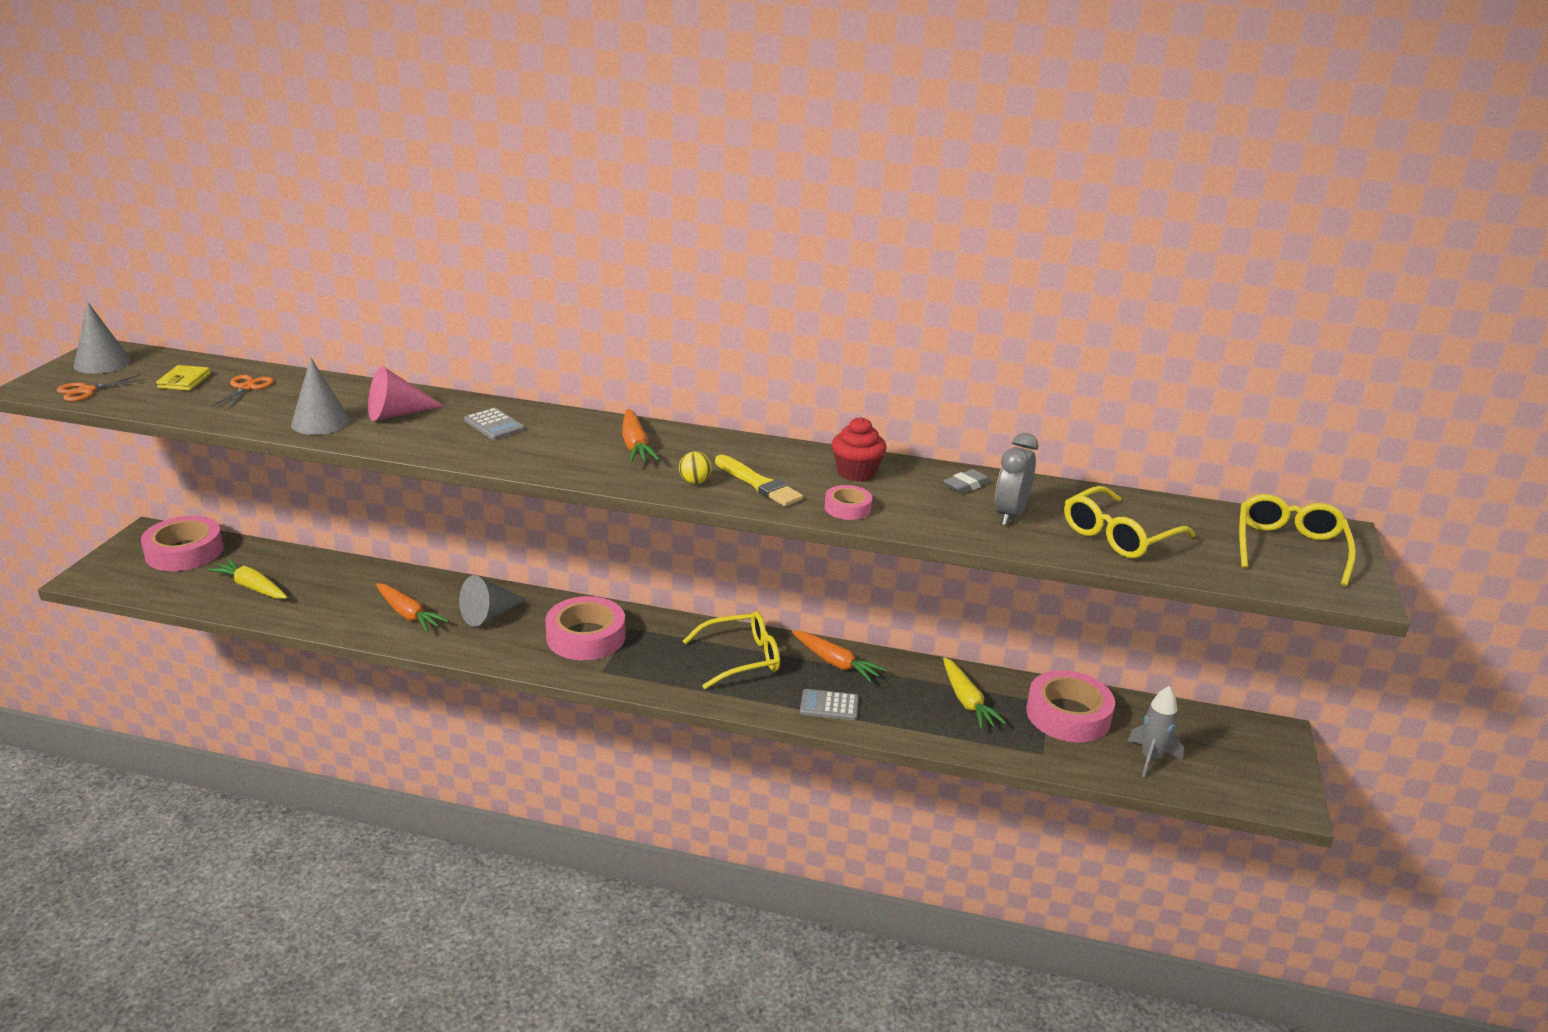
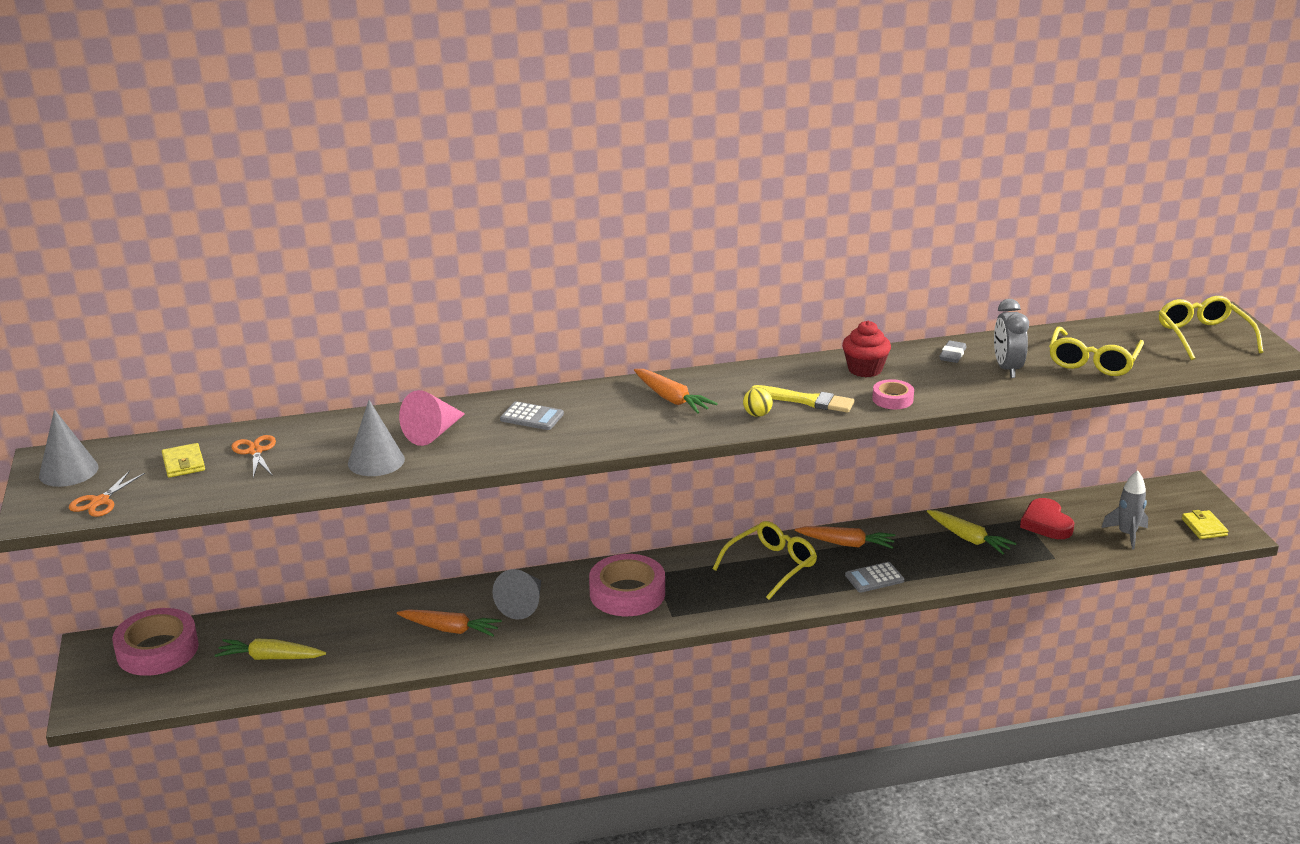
camera: 25 degrees left, 0 degrees up
pink tape [1026,670,1115,742] -> red heart [1020,498,1074,539]
none -> yellow wallet [1182,510,1229,539]

